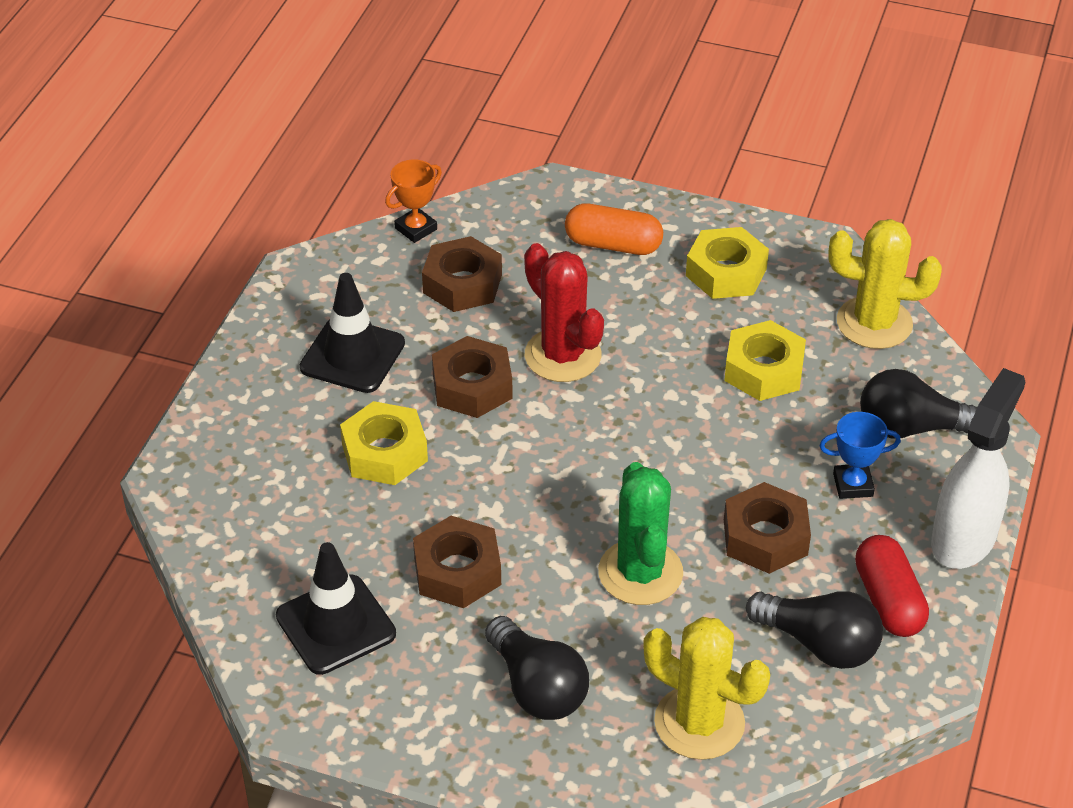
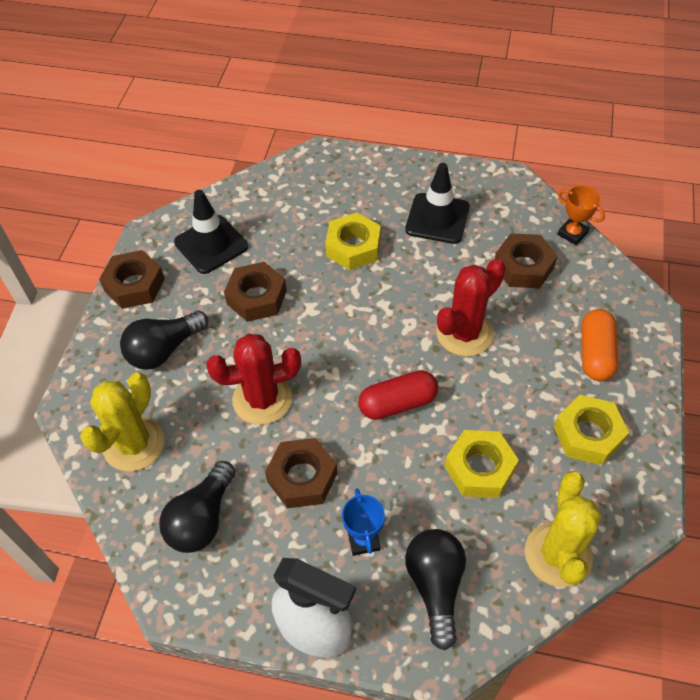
camera: 85 degrees right, 10 degrees up
brown nut [432,336,513,418] -> brown nut moved to [99,250,165,309]
green cactus [598,462,683,605] -> red cactus [206,333,301,425]
red capsule [855,535,929,637] -> red capsule moved to [358,370,438,420]

